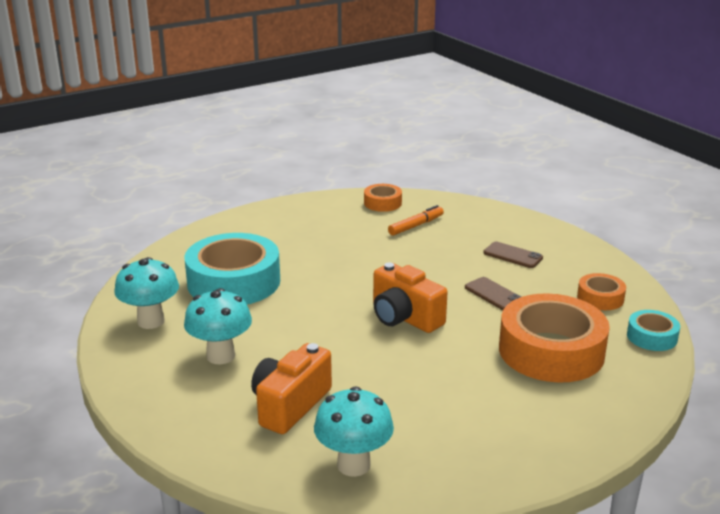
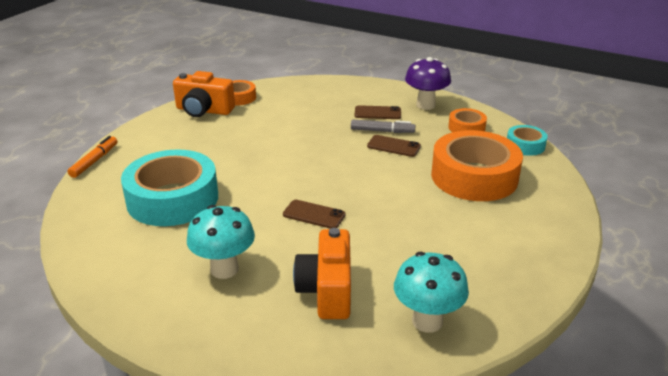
camera: 30 degrees left, 5 degrees up
turquoise mushroom [114,257,179,329] -> none
orange camera [373,263,448,333] -> orange camera moved to [173,71,235,117]
orange marker [388,205,444,236] -> orange marker moved to [68,136,117,178]
none -> brown phone [283,200,346,229]
none -> grey marker [351,120,416,133]
none -> purple mushroom [405,57,451,110]

